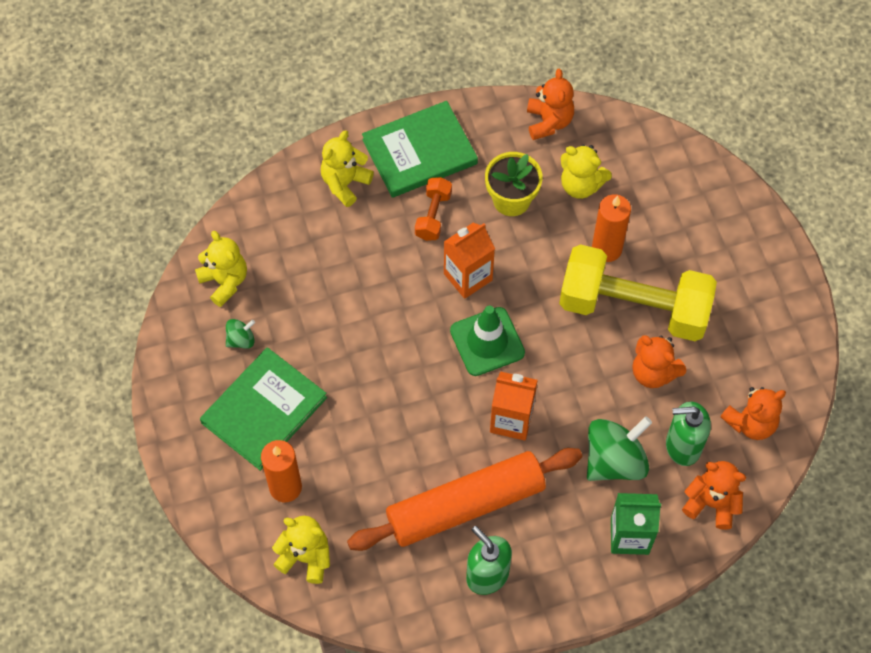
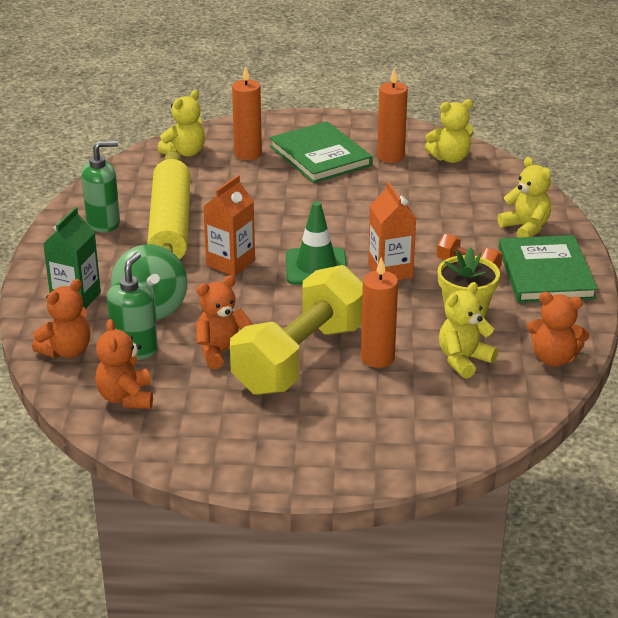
camera: 110 degrees right, 30 degrees down
green spinning top [226,319,255,349] -> orange candle [377,68,408,163]
orange rolling pin [347,448,582,551] -> yellow rolling pin [147,151,191,259]

